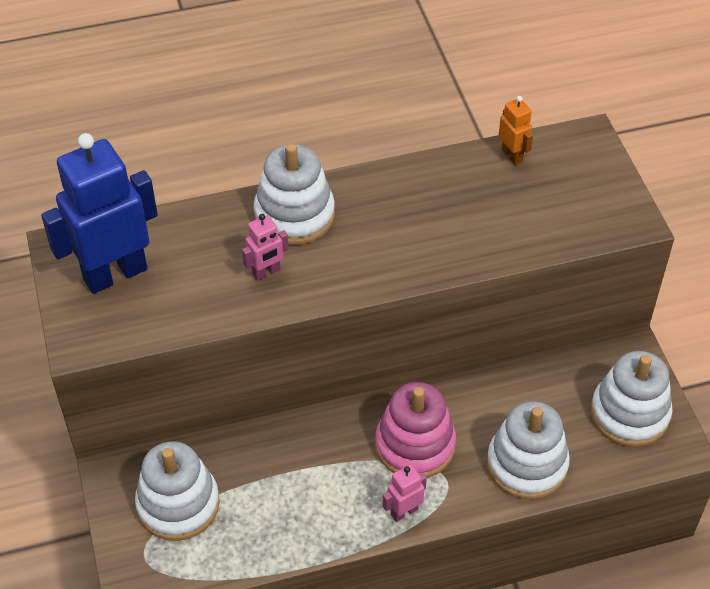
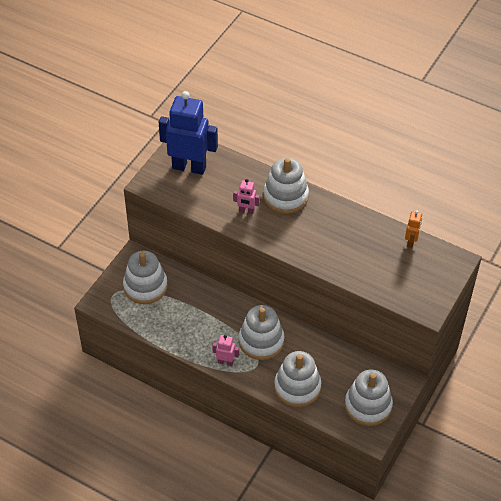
camera: 45 degrees right, 0 degrees up
pink stacking toy [375,382,456,478] -> white stacking toy [239,305,284,360]

